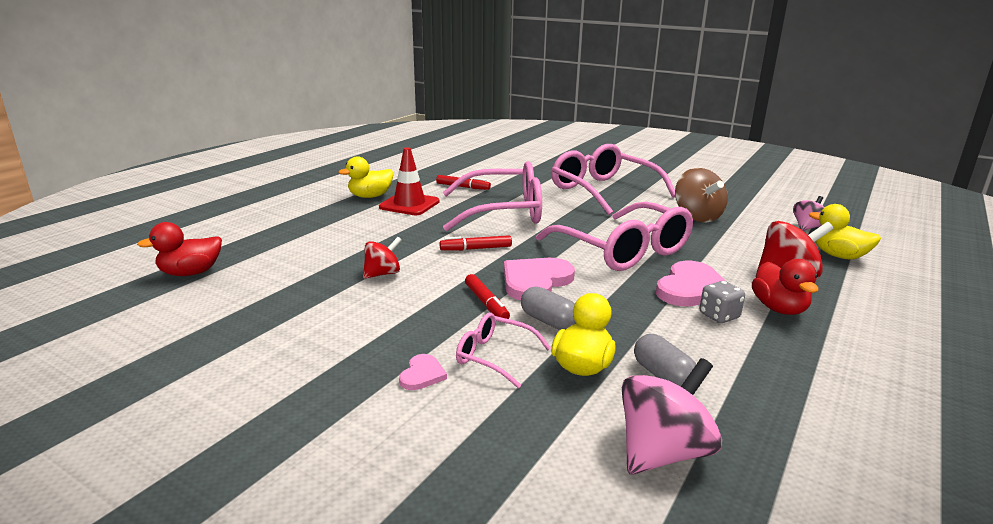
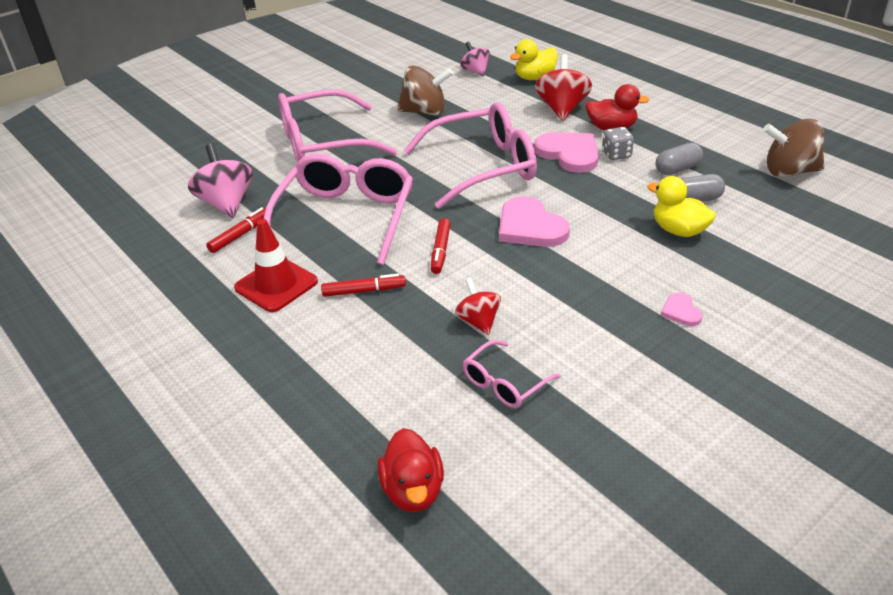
camera: 70 degrees left, 15 degrees up
yellow duck [338,156,394,198] -> none
pink heart [399,354,447,390] -> pink heart turned 135 degrees counterclockwise [661,292,703,326]
pink glasses [456,313,551,388] -> pink glasses moved to [463,340,561,408]
red marker [465,274,510,319] -> red marker moved to [321,274,406,297]
grey capsule [521,286,576,330] -> grey capsule moved to [655,142,703,175]
pink spinning top [622,358,722,475] -> pink spinning top moved to [188,144,253,218]
none -> brown spinning top [763,119,825,177]

